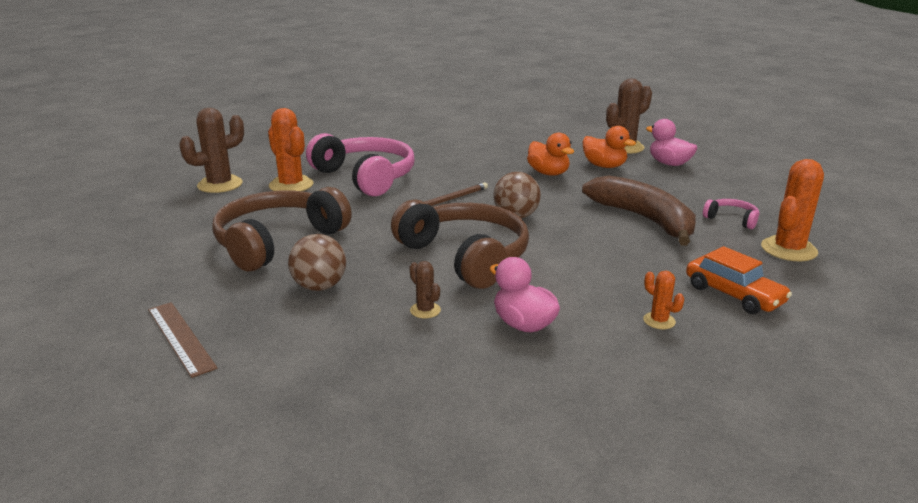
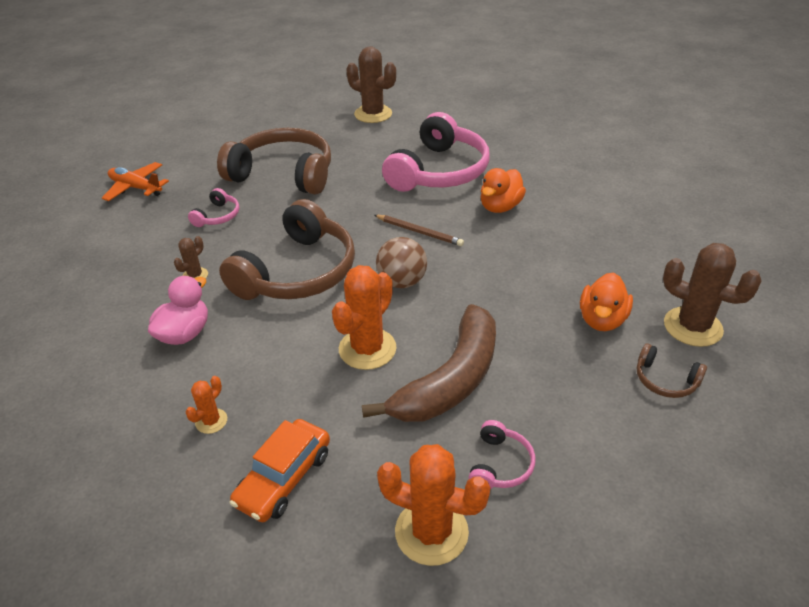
camera: 70 degrees right, 15 degrees up
brown ruler [148,302,217,378] -> orange plane [102,162,169,201]
orange cactus [268,108,314,191] -> orange cactus moved to [332,265,397,370]
brown ball [288,234,346,291] -> pink headphones [188,188,239,227]
orange duck [527,133,574,176] -> orange duck moved to [481,168,526,213]
pink duck [646,119,697,166] -> brown headphones [637,343,707,398]

